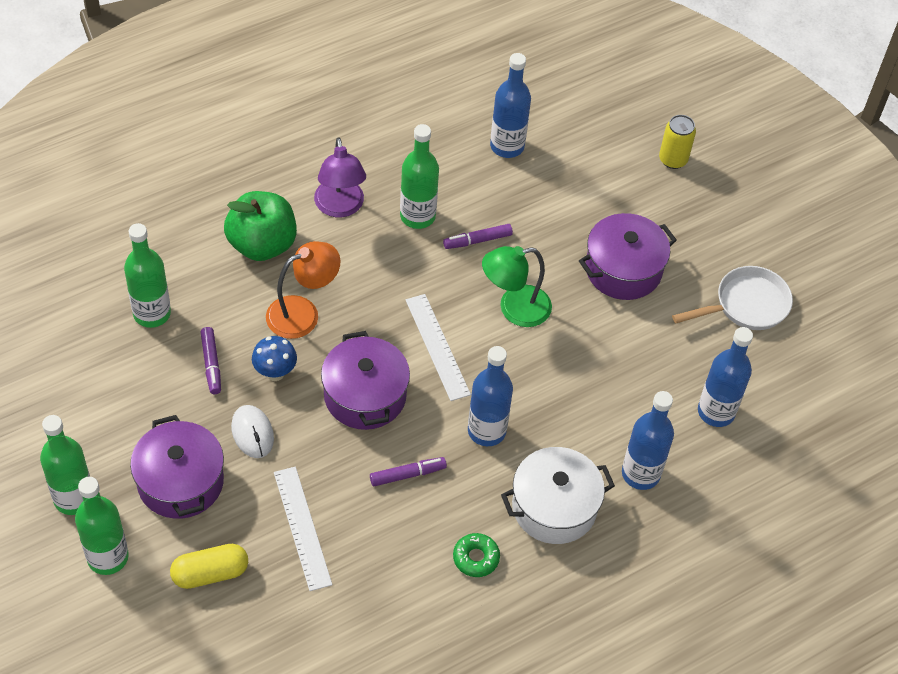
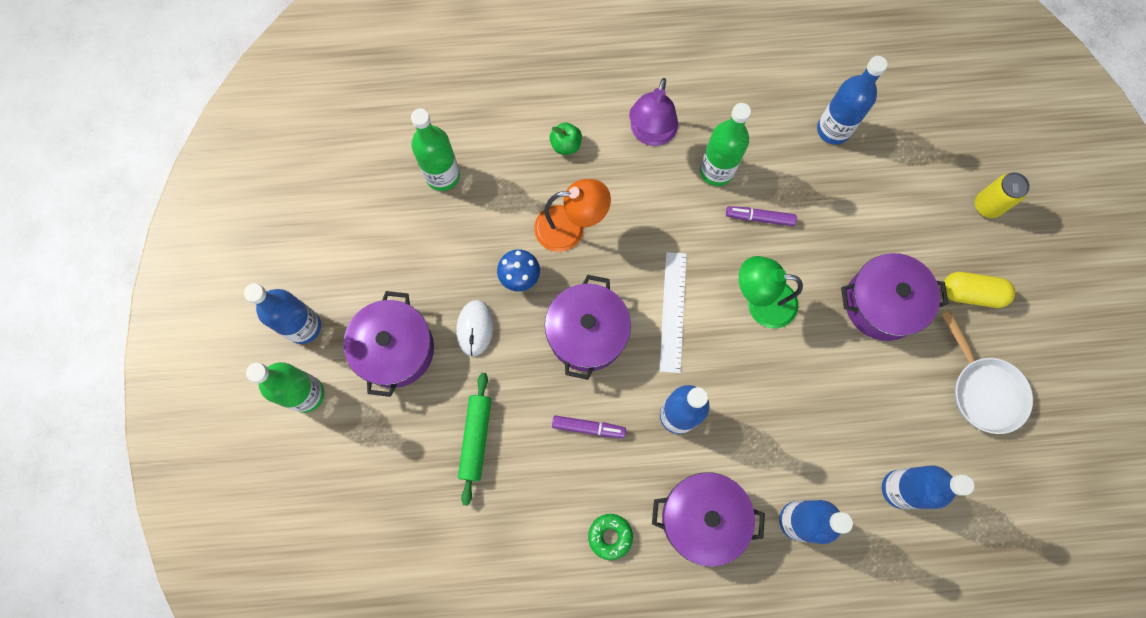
camera: 30 degrees right, 20 degrees up
green bottle [40,415,90,515] -> blue bottle [244,283,321,344]
yellow capsule [170,544,248,589] -> yellow capsule moved to [944,272,1015,308]
purple marker [201,327,221,394] -> none
green apple [224,191,297,261] -> green apple [550,122,582,155], size x0.47
white ruler [274,467,332,591] -> green rolling pin [458,373,491,506]
white pot [501,447,615,544] -> purple pot [652,472,765,567]
white pan [672,266,793,330] -> white pan turned 60 degrees clockwise [941,310,1033,434]

